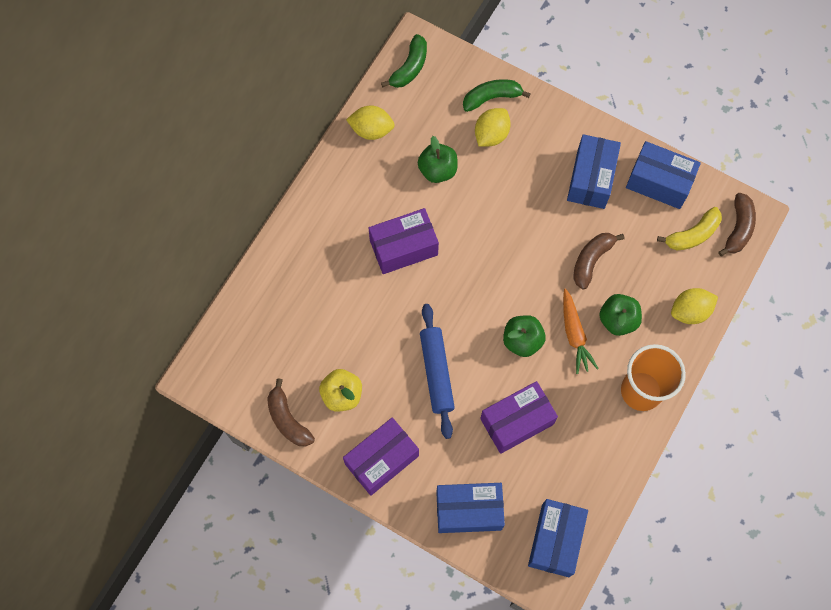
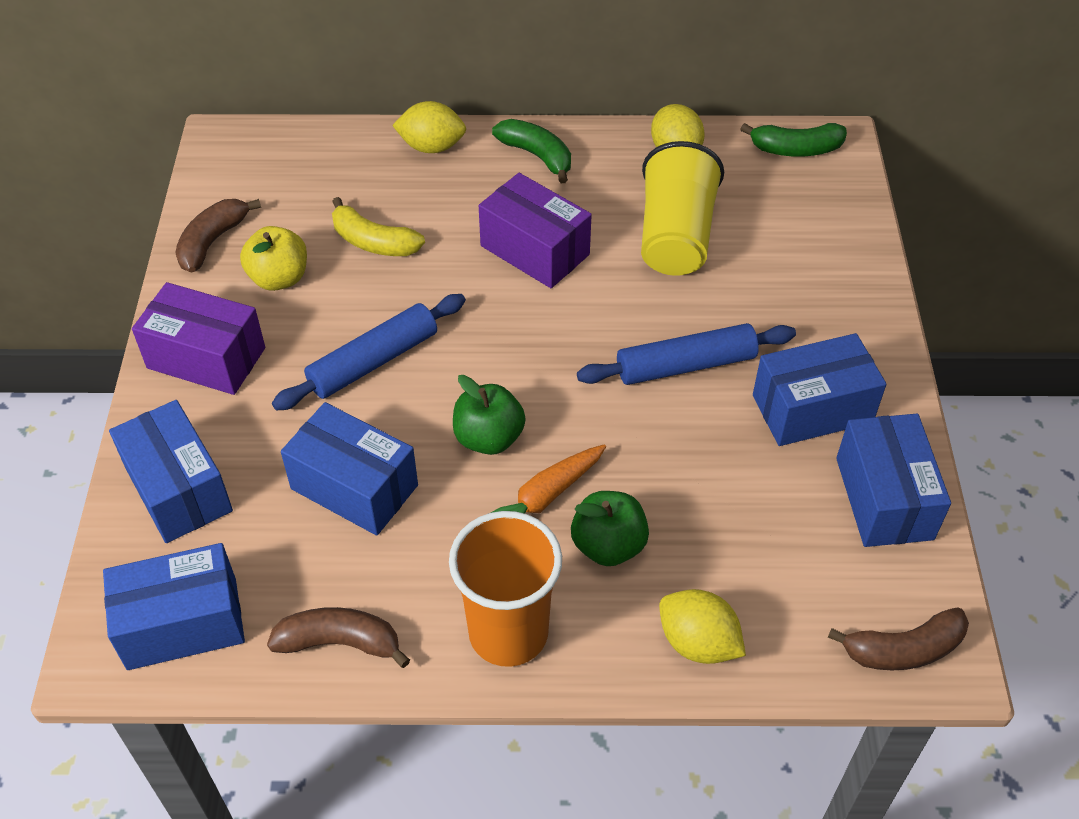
camera: 60 degrees right, 20 degrees down
green apple [418,136,458,183] -> yellow cup [641,141,724,276]
green banana [463,79,531,112] -> green banana moved to [492,119,571,183]
yellow lemon [475,108,511,147] -> yellow lemon moved to [392,101,466,153]
purple box [480,381,558,454] -> blue box [281,402,418,536]
brown banana [573,233,624,289] -> brown banana moved to [267,607,410,668]
yellow banana [657,207,722,250] -> yellow banana moved to [332,197,425,256]
none -> blue rolling pin [577,323,796,385]

